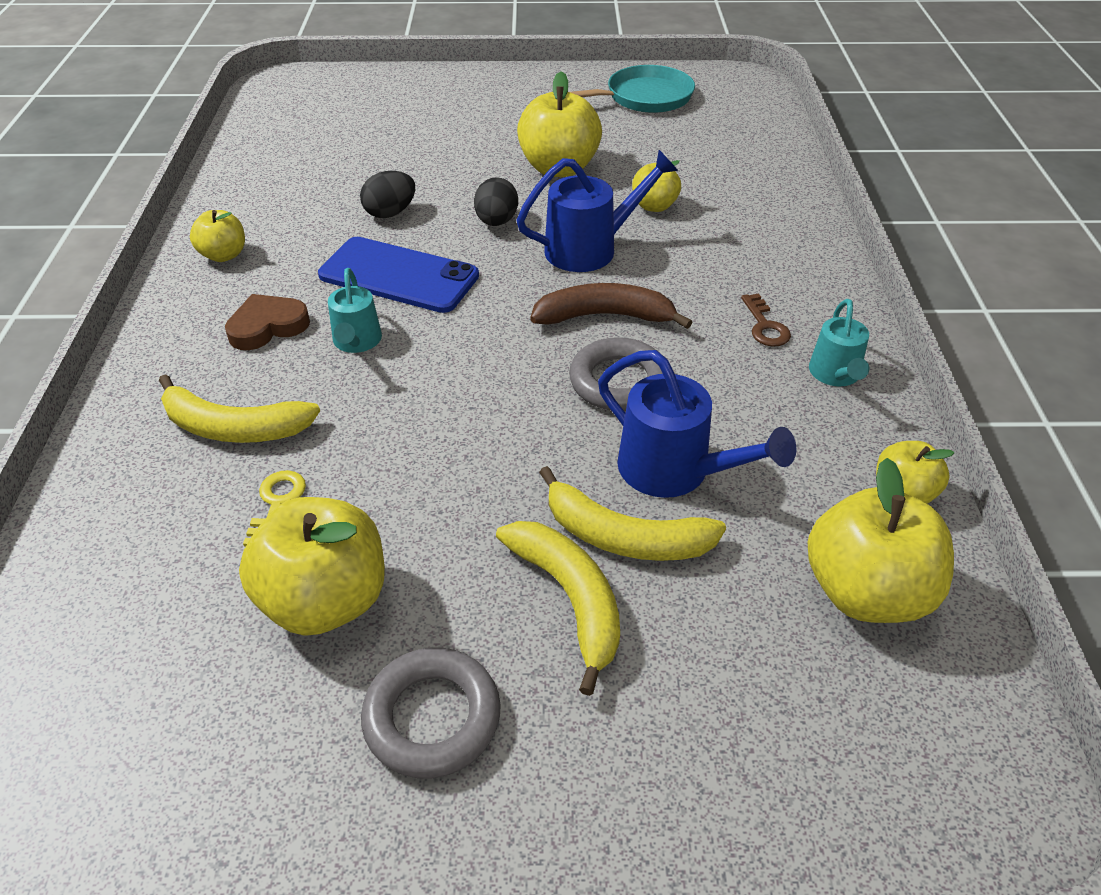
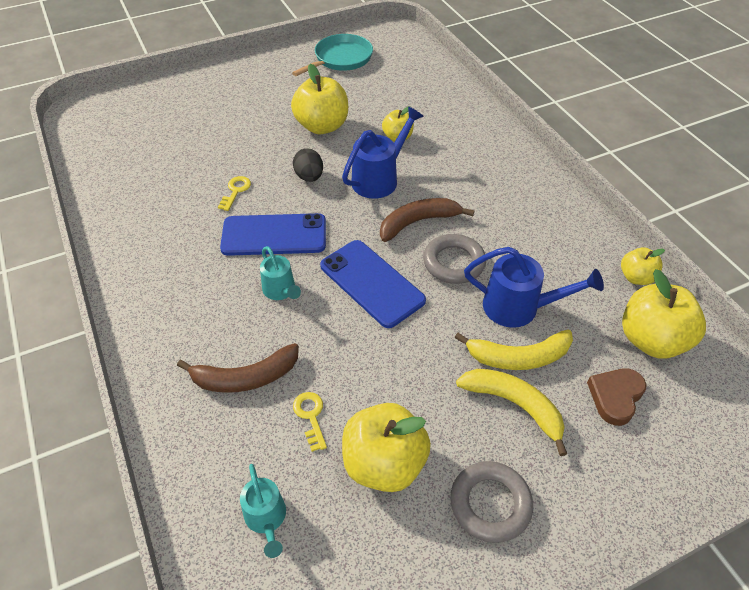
camera: 25 degrees left, 5 degrees up
yellow banana [159,374,320,443] -> brown banana [177,343,299,393]
yellow apple [190,210,245,262] -> none
brown heart [225,294,310,350] -> brown heart moved to [587,368,646,426]
black egg [360,171,415,218] -> yellow key [218,176,251,211]
brown key [741,294,791,347] -> none
turquoise watering can [809,299,869,386] -> turquoise watering can moved to [240,464,286,558]
none -> blue phone [320,240,426,328]

